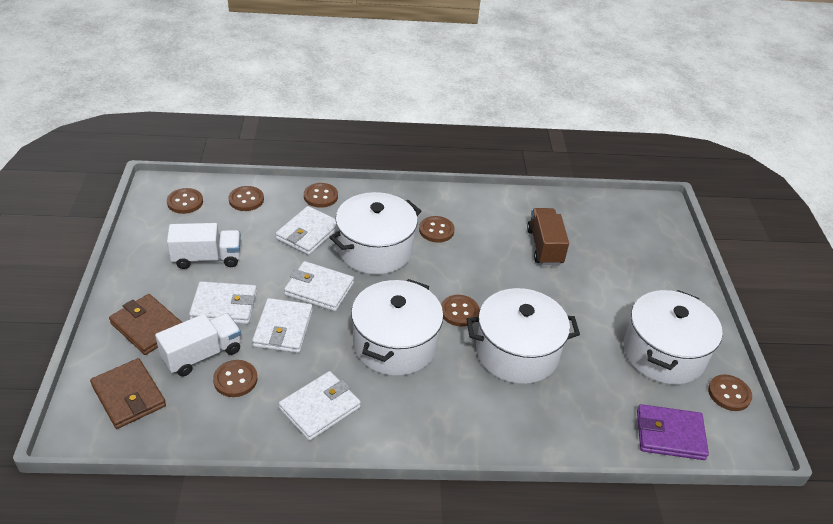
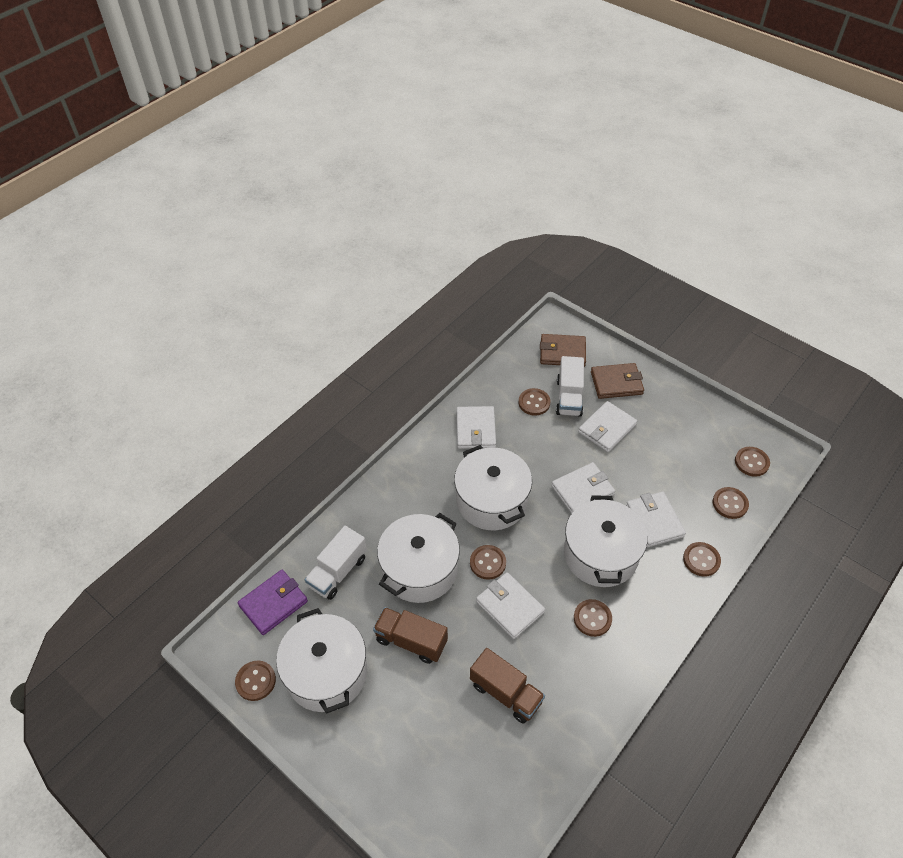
camera: 135 degrees right, 10 degrees up
white truck [167,223,241,269] -> white truck moved to [305,526,367,600]
white wallet [252,298,313,353] -> white wallet moved to [476,572,545,639]
none -> brown truck [373,607,448,664]

